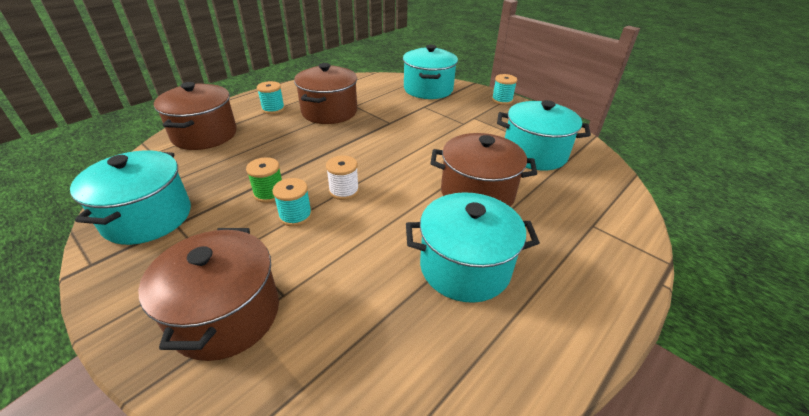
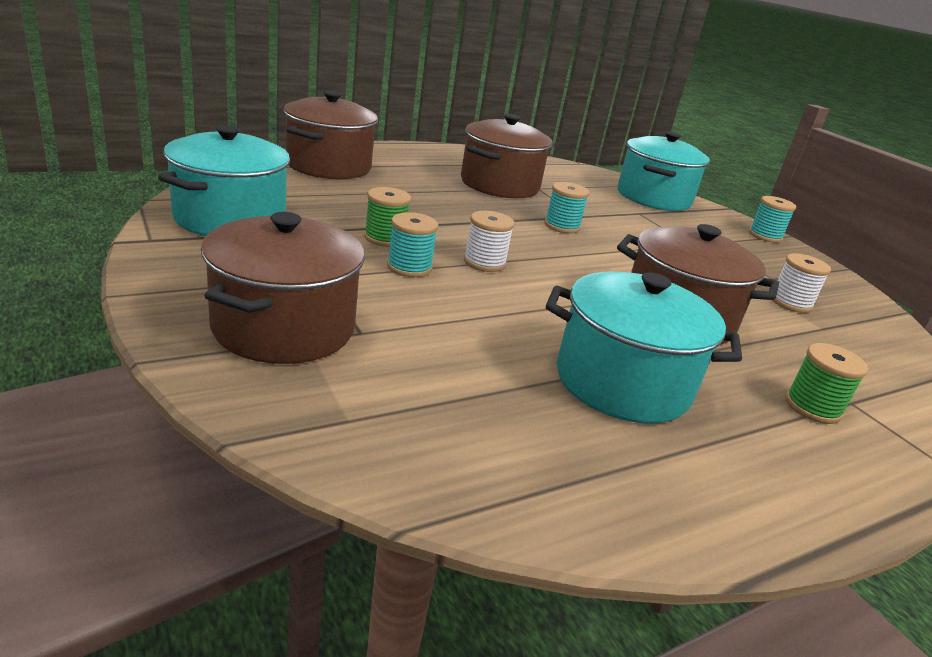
camera: 15 degrees right, 10 degrees down
turquoise spool [257,81,285,114] -> turquoise spool moved to [545,182,590,234]
turquoise pot [497,100,591,170] -> white spool [772,253,831,313]
none -> green spool [785,343,868,424]

